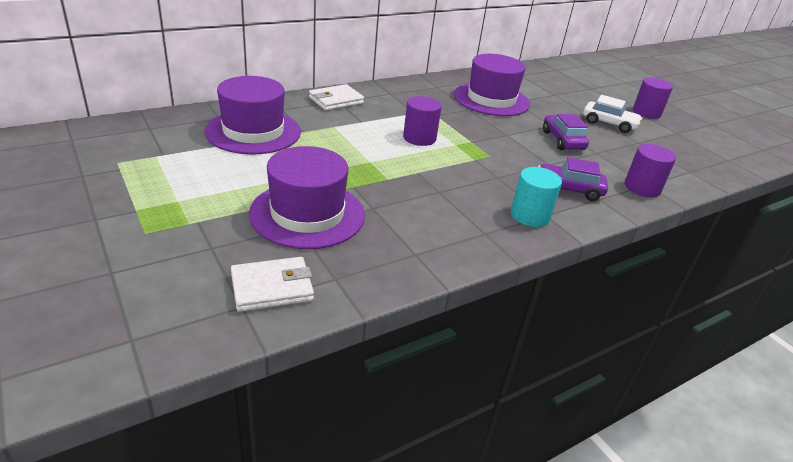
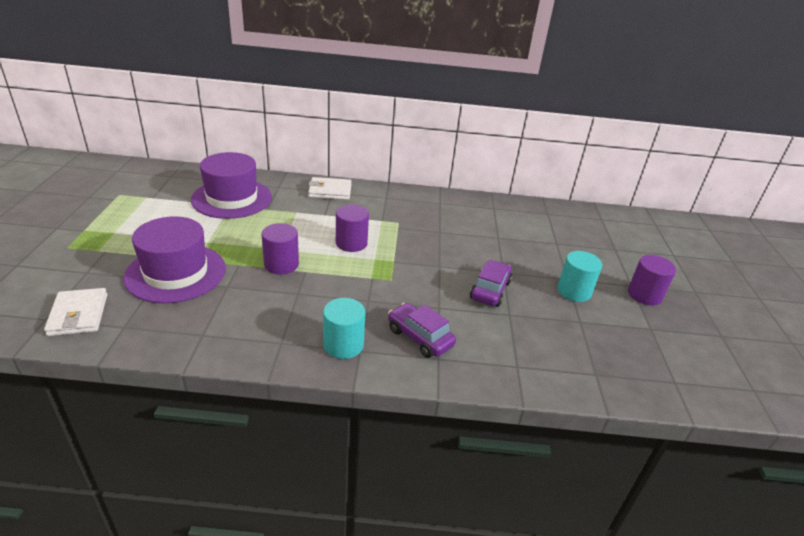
camera: 35 degrees right, 0 degrees up
white wallet [231,257,314,312] -> white wallet turned 60 degrees clockwise [44,288,107,336]
purple hat [454,54,530,116] -> none
white car [583,95,642,133] -> turquoise cylinder [557,251,602,302]
purple cylinder [625,144,676,197] -> purple cylinder moved to [262,223,299,274]

